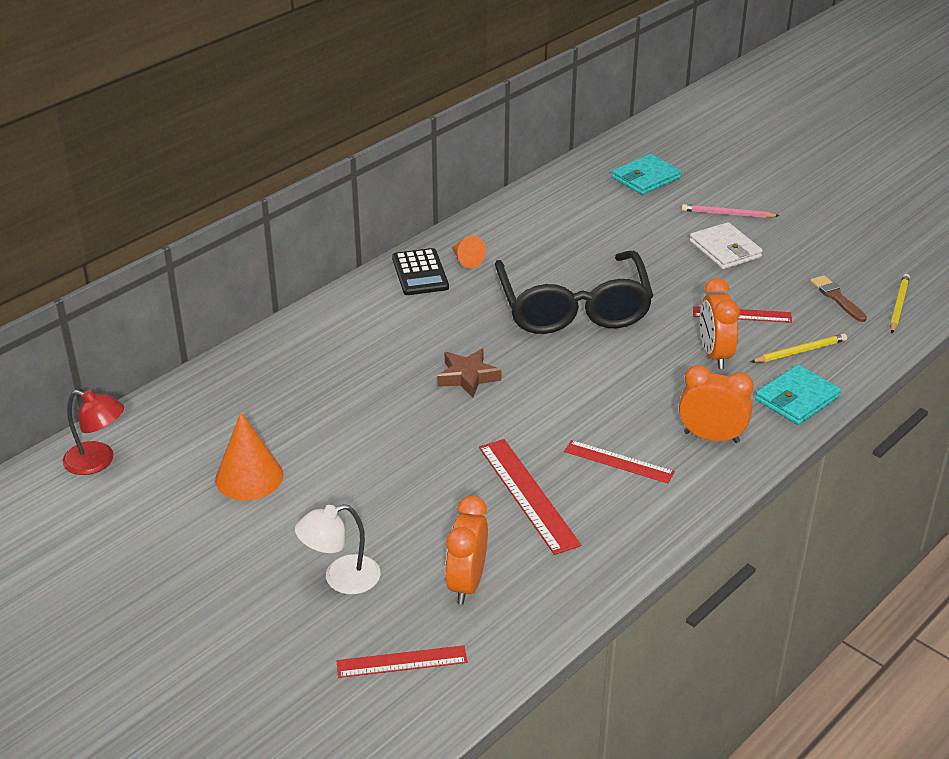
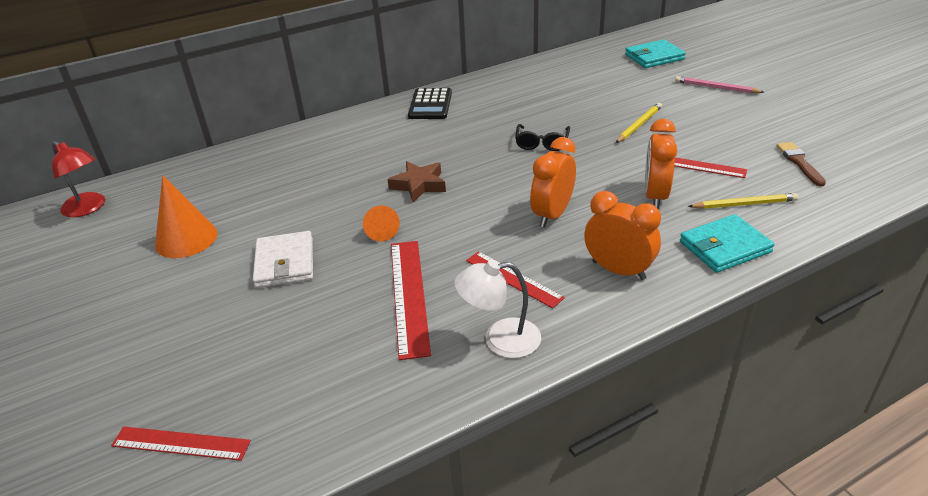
camera: 20 degrees right, 0 degrees up
white lamp [295,504,381,594] -> white lamp moved to [454,260,541,358]
orange clock [445,496,488,604] -> orange clock moved to [530,137,576,227]
orange cone [452,235,486,268] -> orange cone moved to [363,206,400,241]
black glasses [495,251,653,334] -> black glasses [515,124,570,151], size x0.40
white wallet [689,222,763,269] -> white wallet moved to [253,231,313,288]
yellow pencil [890,274,910,333] -> yellow pencil moved to [616,103,662,143]

